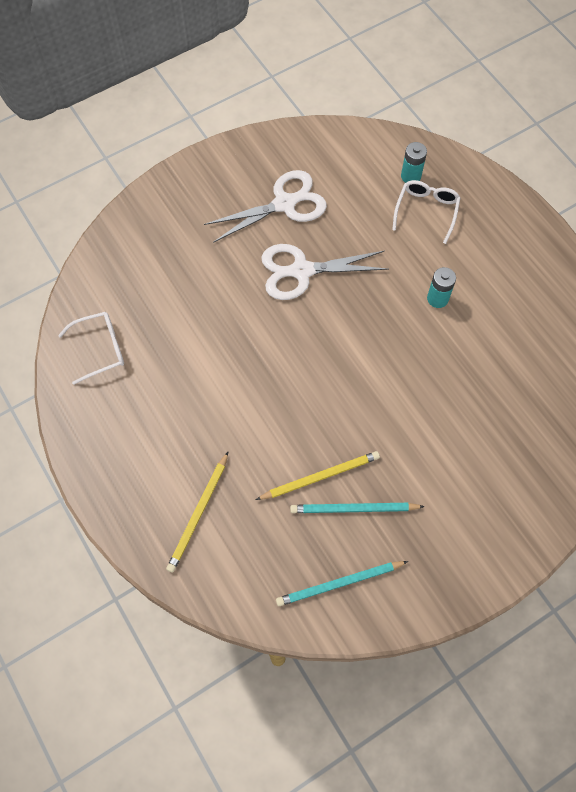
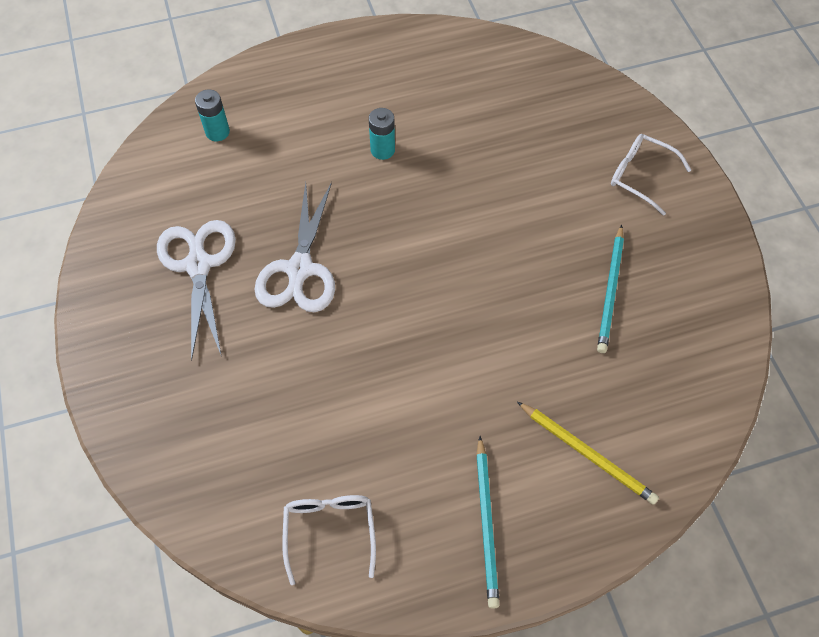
camera: 75 degrees left, 5 degrees down
yellow pencil [256,451,380,500] -> none
turquoise pencil [276,561,408,606] -> turquoise pencil moved to [476,436,499,609]
white glasses [392,180,461,244] -> white glasses moved to [611,134,691,216]

